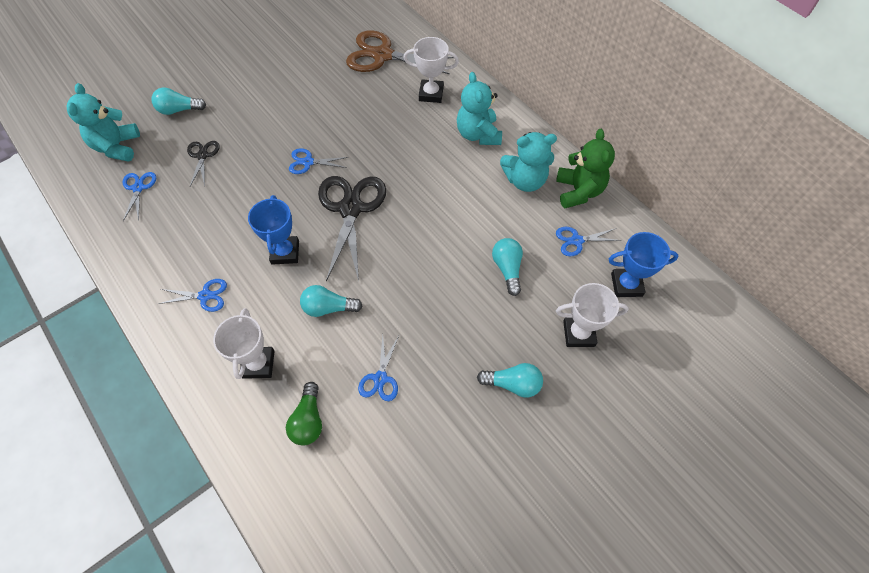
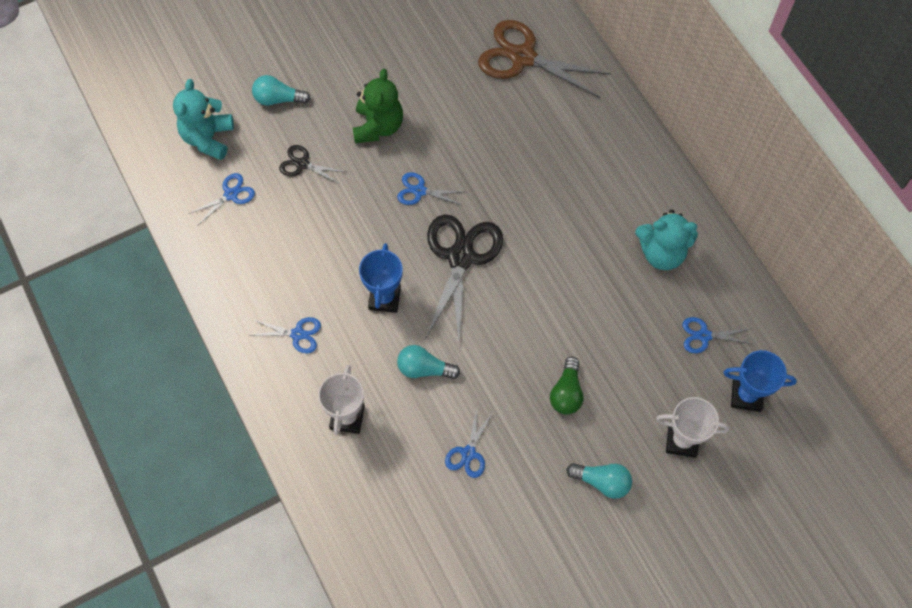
camera: 10 degrees right, 5 degrees up
blue scissors [123,172,156,221] -> blue scissors turned 45 degrees clockwise [189,173,255,225]
black scissors [187,141,220,186] -> black scissors turned 75 degrees counterclockwise [279,145,346,185]
green light bulb [286,382,322,445] -> green light bulb moved to [550,357,584,415]
white trophy [404,37,459,103] -> none
turquoise teddy bear [457,72,502,145] -> none
turquoise light bulb [492,238,523,296] -> none
green teddy bear [556,129,615,208] -> green teddy bear moved to [353,69,403,143]

